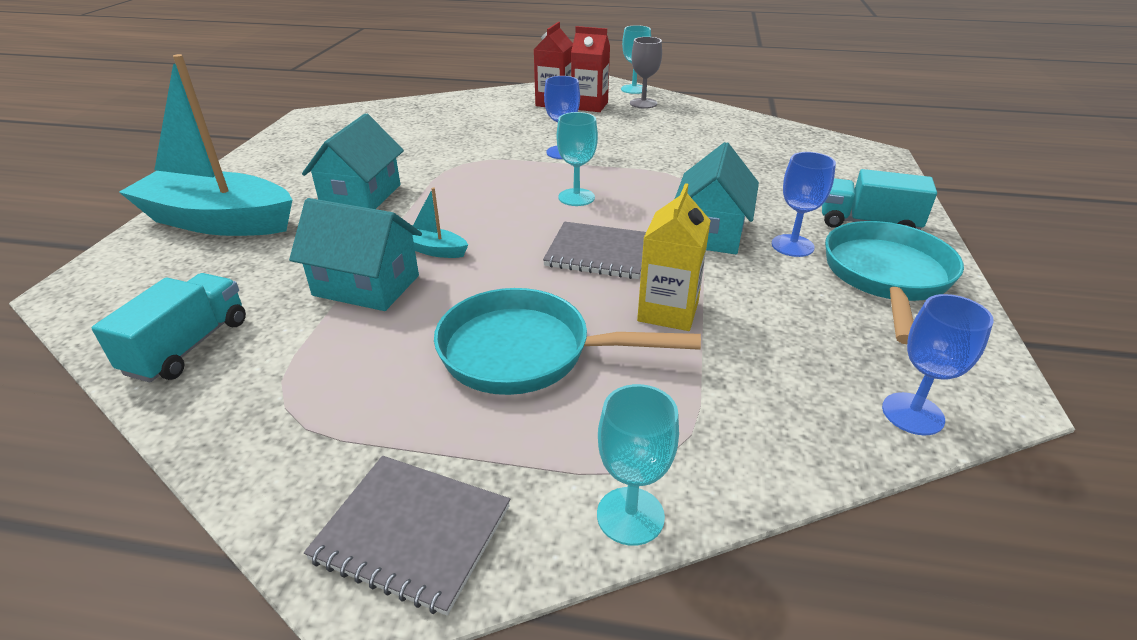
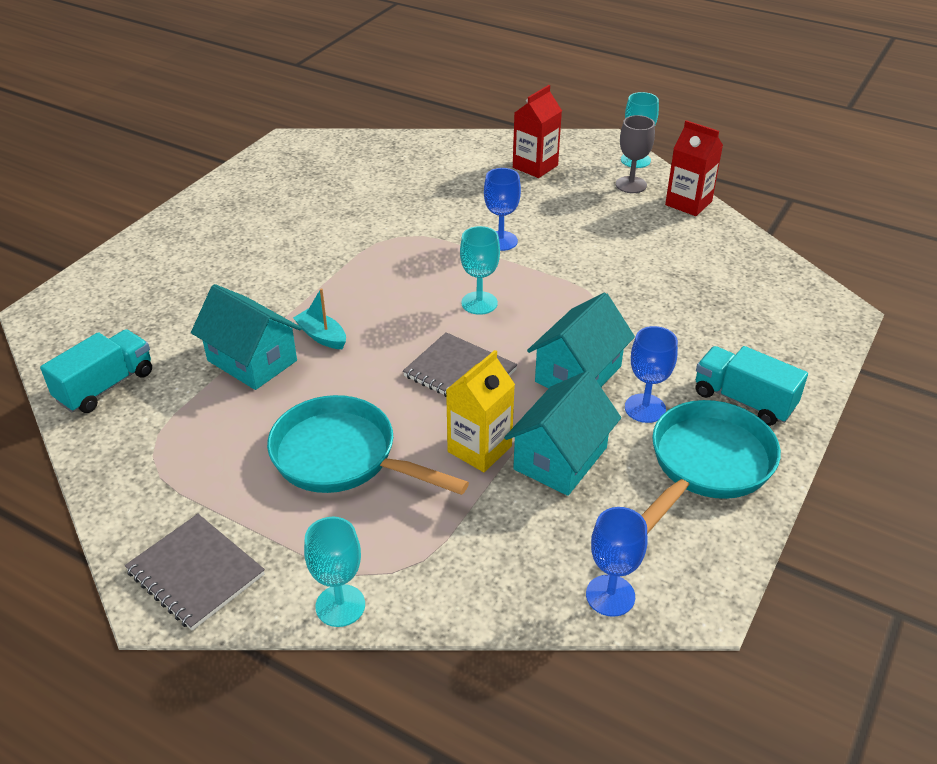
camera: 20 degrees right, 5 degrees up
turquoise boat [119,54,292,236] -> none
turquoise house [302,113,404,209] -> turquoise house moved to [504,371,621,496]
red carton [571,26,610,112] -> red carton moved to [665,120,723,216]

